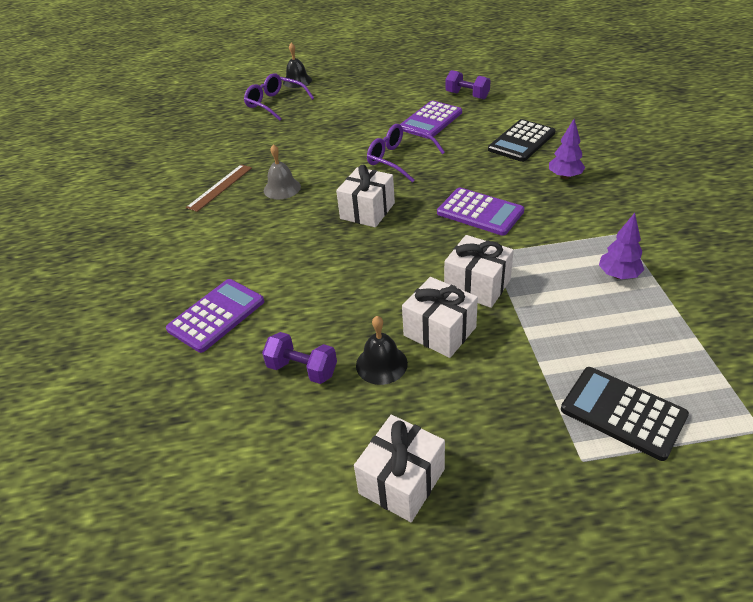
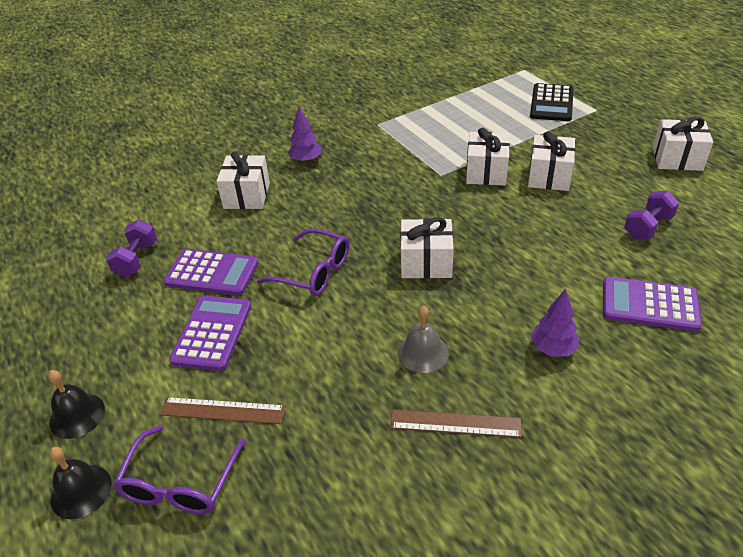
camera: 115 degrees left, 0 degrees up
purple dumbbell [262,332,337,384] -> purple dumbbell turned 45 degrees clockwise [624,191,679,240]
black bell [356,316,408,385] -> black bell moved to [48,370,105,439]
purple glasses [367,124,445,182] -> purple glasses turned 75 degrees counterclockwise [257,228,349,296]
purple calculator [437,187,524,236] -> purple calculator moved to [169,296,252,371]
black calculator [488,119,555,162] -> white gift [217,151,270,209]
purple tree [599,213,644,279] -> purple tree moved to [531,289,579,357]
none -> brown ruler [159,397,285,424]

